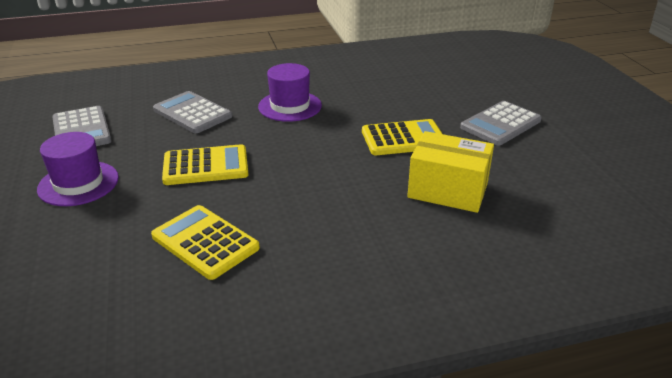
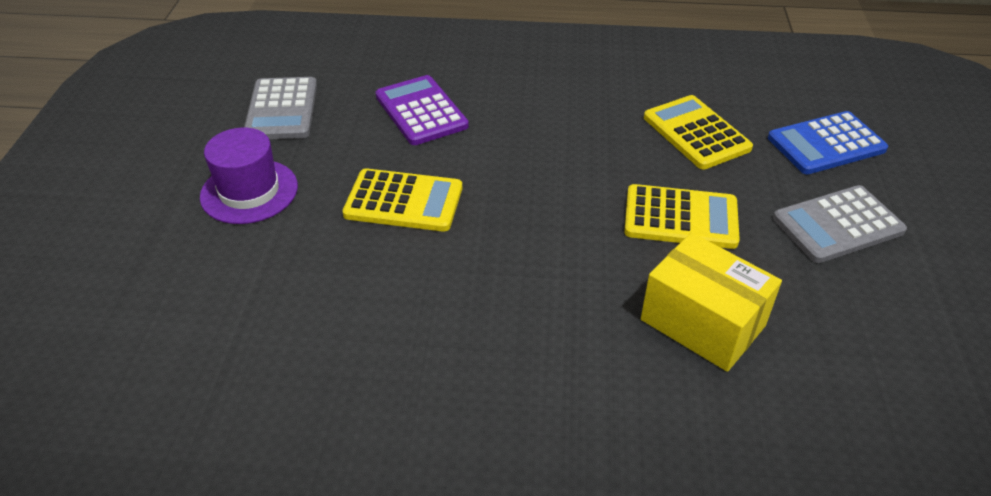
camera: 20 degrees right, 10 degrees up
yellow calculator [151,205,260,280] -> yellow calculator moved to [644,95,753,169]
grey calculator [153,91,232,133] -> purple calculator [375,75,469,145]
purple hat [258,63,322,122] -> none
none -> blue calculator [768,111,888,174]

